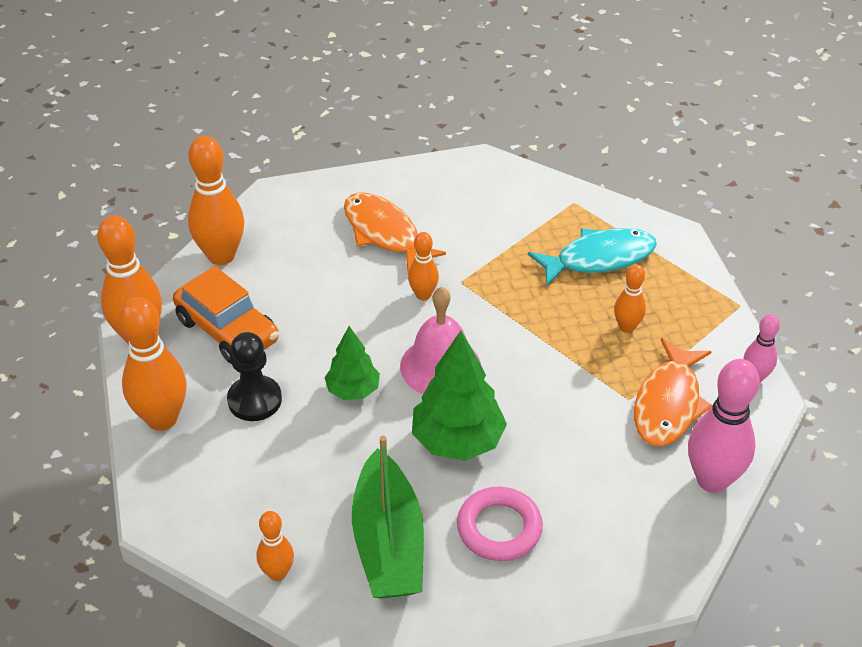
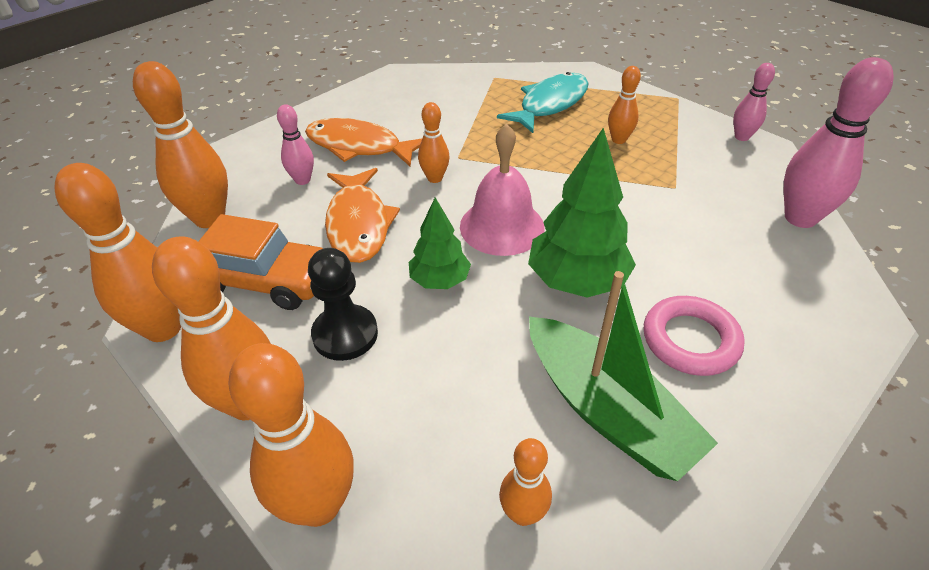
camera: 30 degrees left, 0 degrees up
orange fish [634,338,713,446] -> orange fish moved to [325,168,400,263]
none -> orange bowling pin [228,343,354,527]
none -> pink bowling pin [277,104,314,185]

